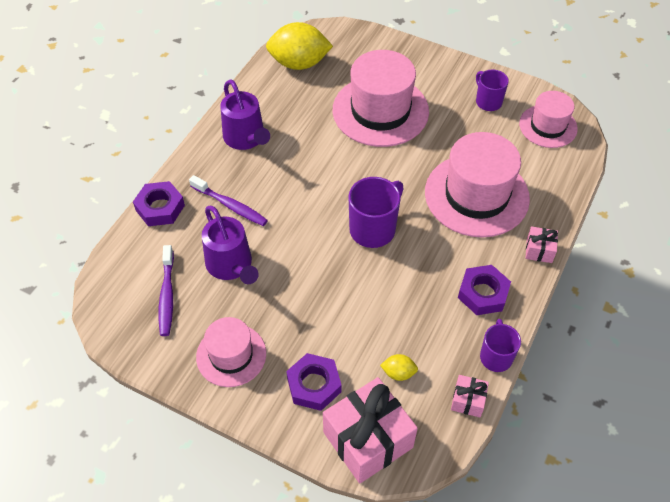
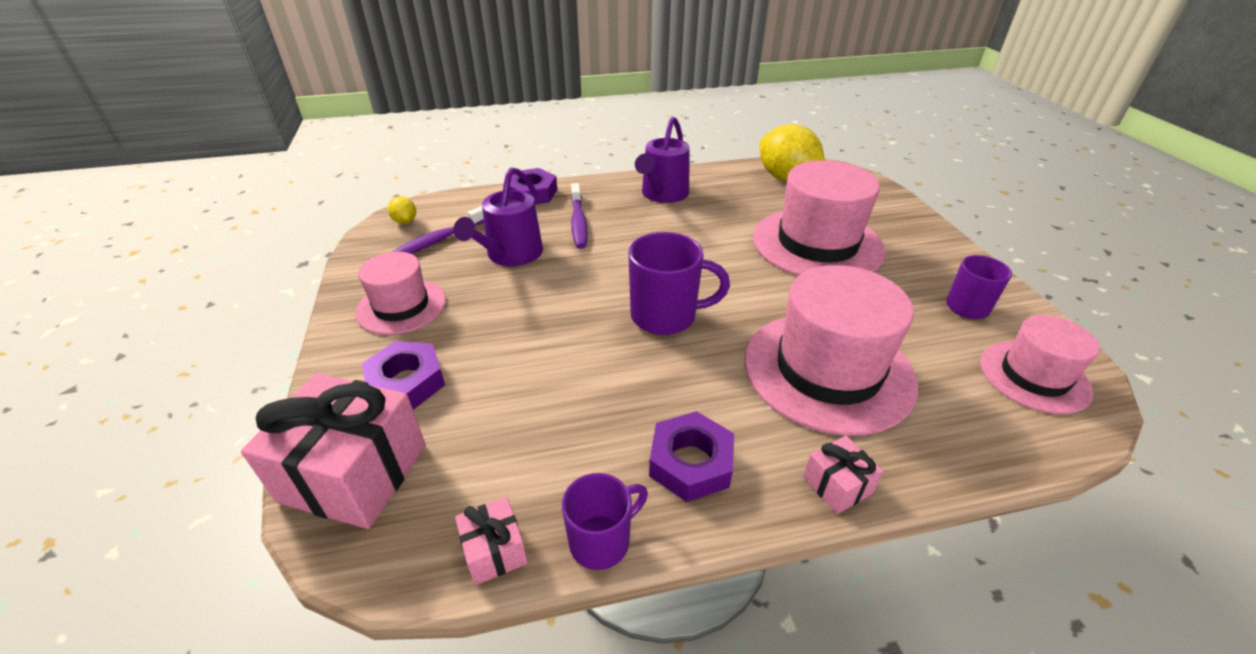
camera: 50 degrees right, 15 degrees down
yellow lemon [380,354,418,381] -> yellow lemon moved to [388,196,416,224]

